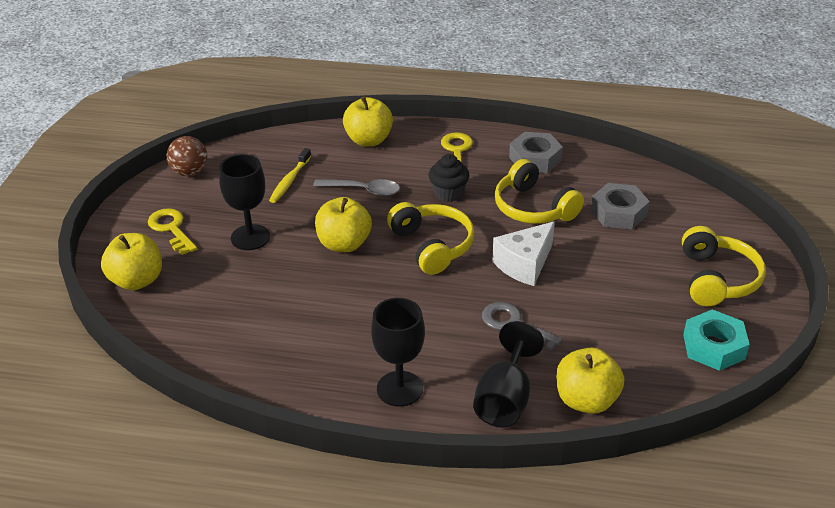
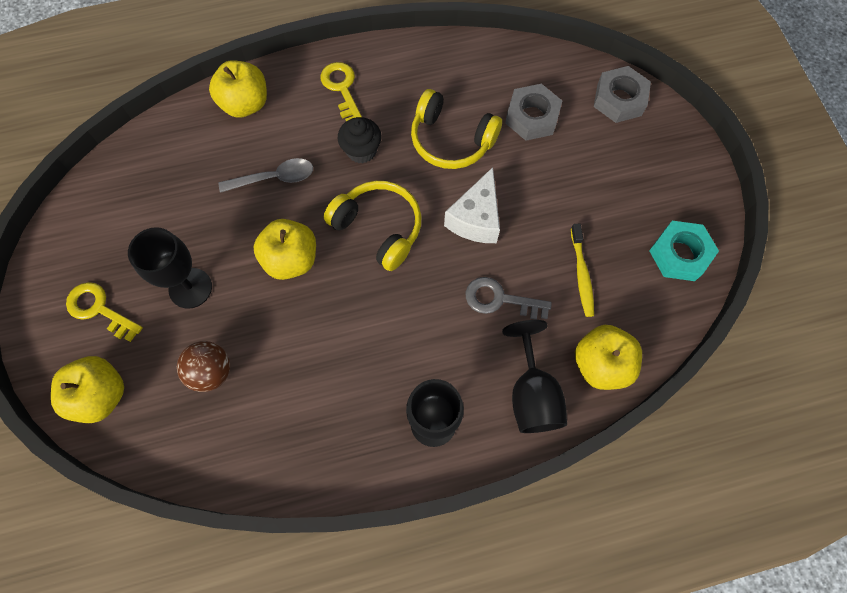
camera: 25 degrees left, 30 degrees up
brown ball [166,136,208,176] -> brown ball moved to [177,341,230,392]
yellow toothbrush [269,148,311,203] -> yellow toothbrush moved to [571,223,594,317]
grey nut [509,132,563,173] -> grey nut moved to [594,66,651,123]
yellow headphones [682,226,766,306] -> none

